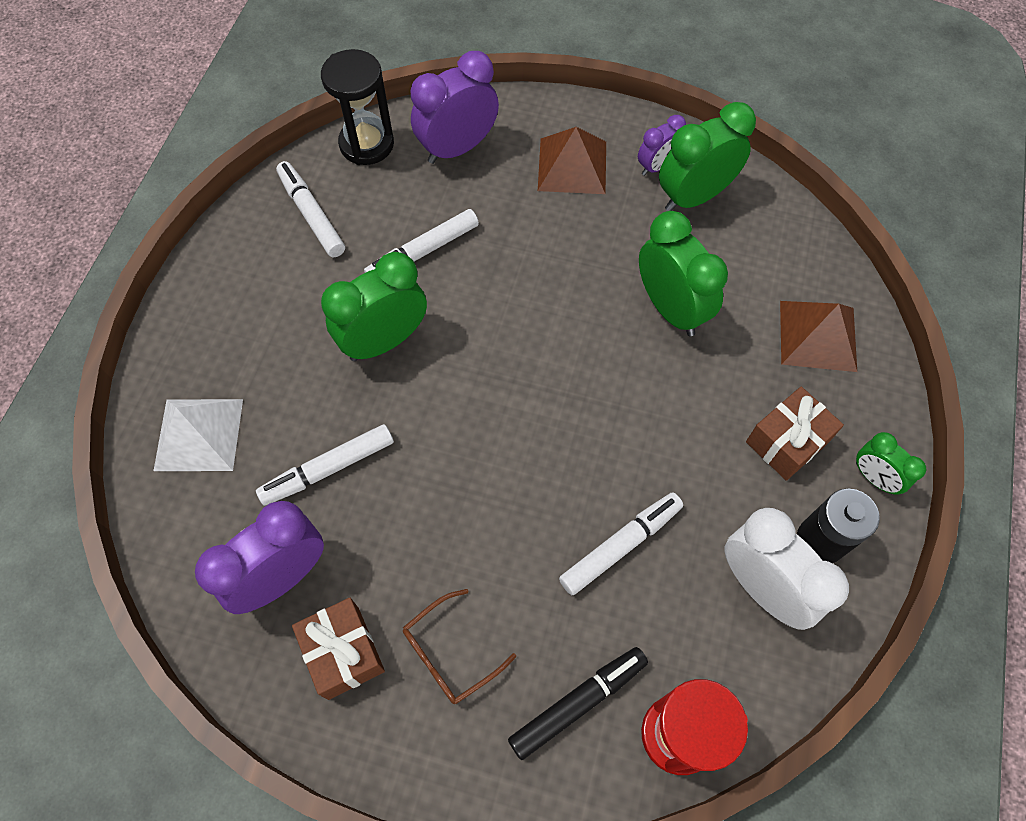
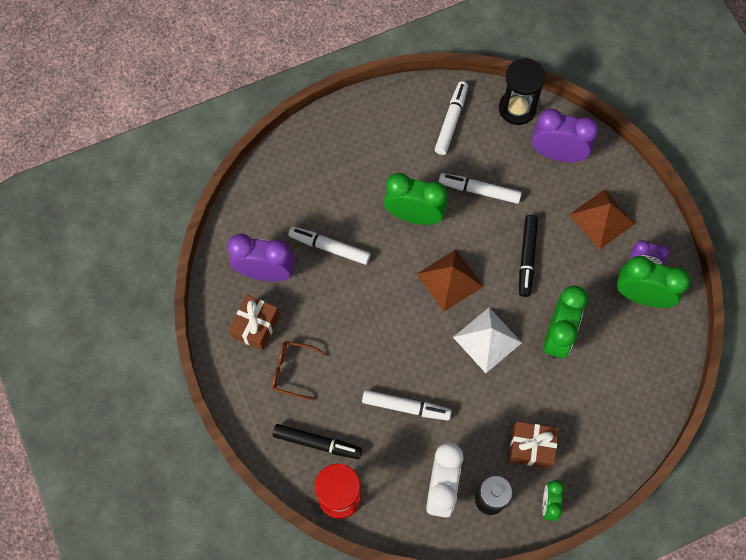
camera: 50 degrees right, 5 degrees up
white pyramid [154,399,243,471] -> white pyramid moved to [453,308,522,373]
brown pyramid [780,301,857,372] -> brown pyramid moved to [417,249,483,311]
none -> black marker [519,215,538,297]

